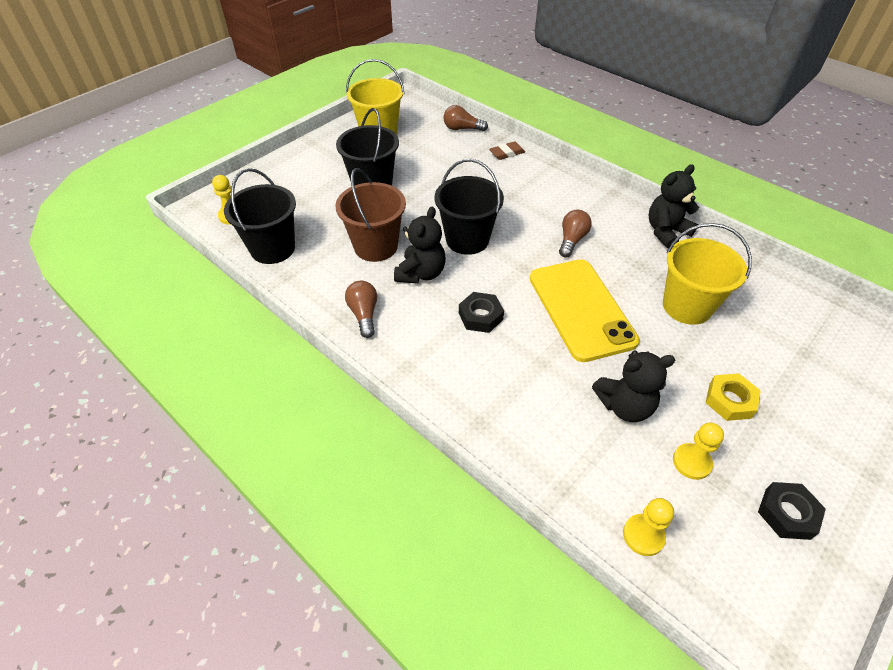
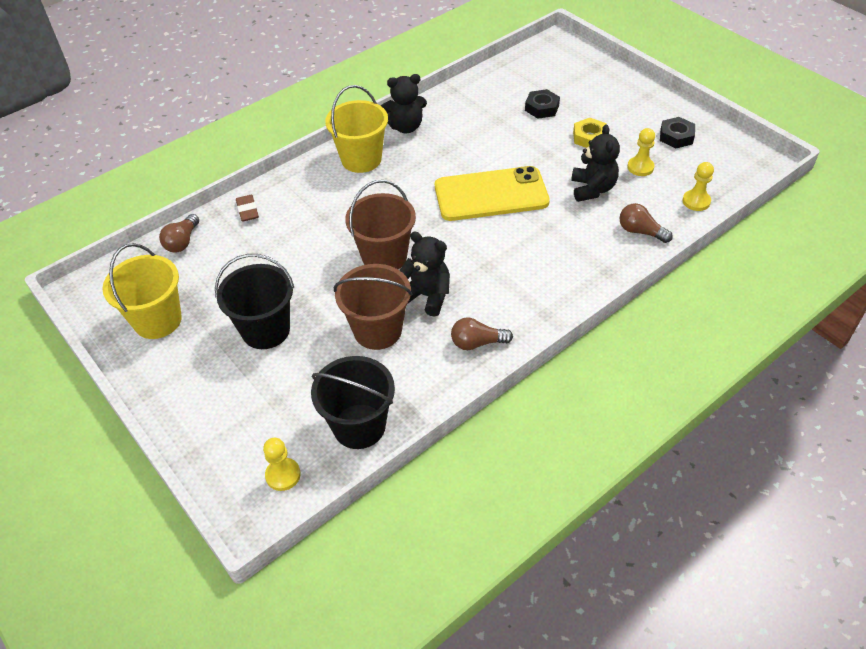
camera: 80 degrees left, 0 degrees up
black bucket [435,159,504,255] -> brown bucket [345,180,416,269]
black nut [459,292,504,333] -> black nut moved to [525,89,560,119]
brown light bulb [559,210,592,257] -> brown light bulb moved to [619,203,673,243]
black teddy bear [649,164,699,249] -> black teddy bear turned 75 degrees counterclockwise [381,74,427,133]
yellow bucket [663,223,752,325] -> yellow bucket moved to [325,85,388,173]

